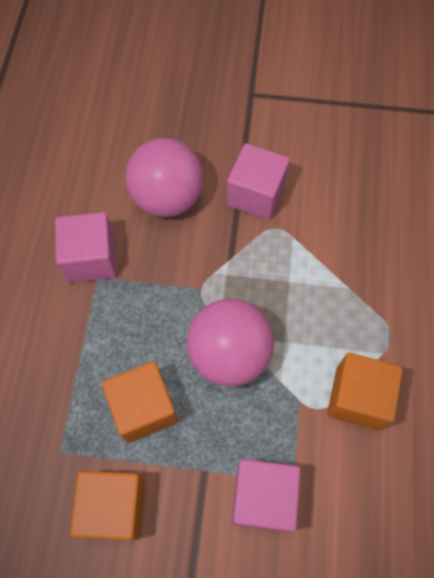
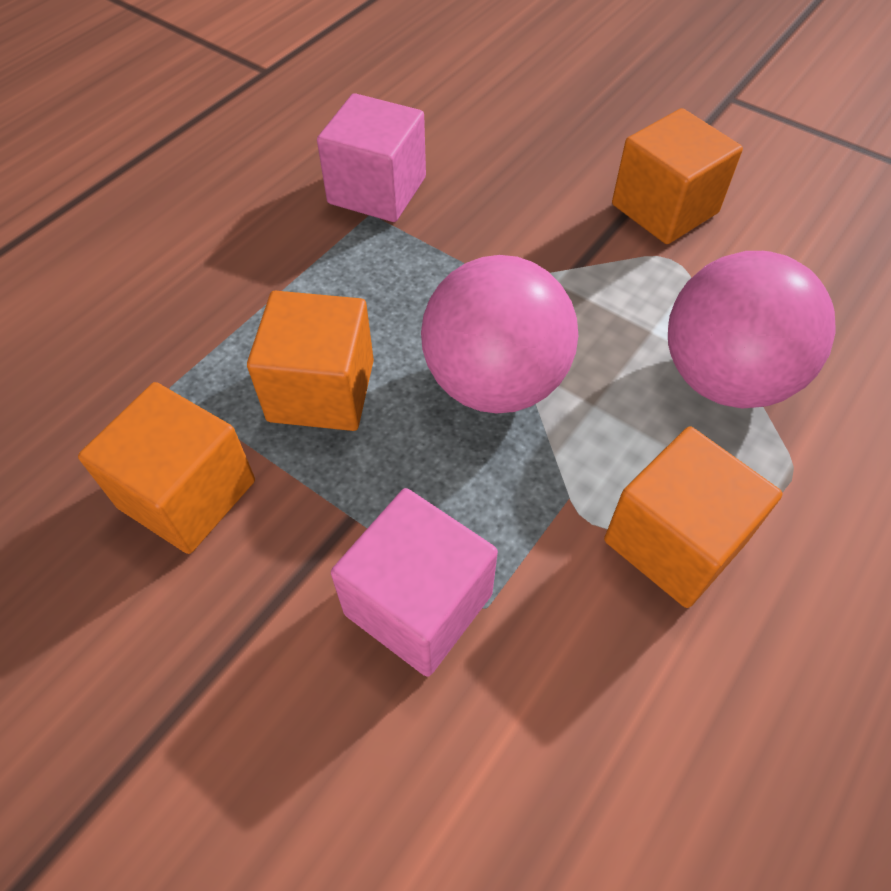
camera: 30 degrees right, 10 degrees down
pink ball [125,138,203,217] -> pink ball moved to [668,251,836,409]
pink cube [227,143,290,220] -> orange cube [612,108,743,244]

